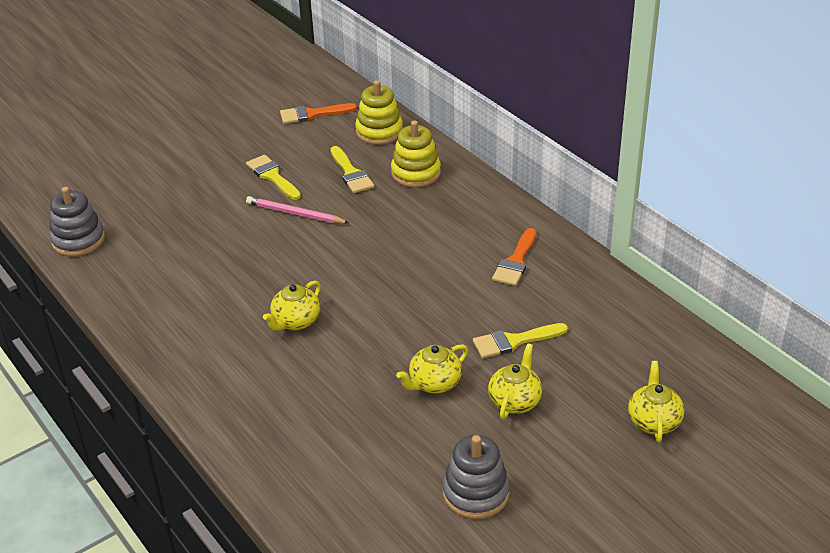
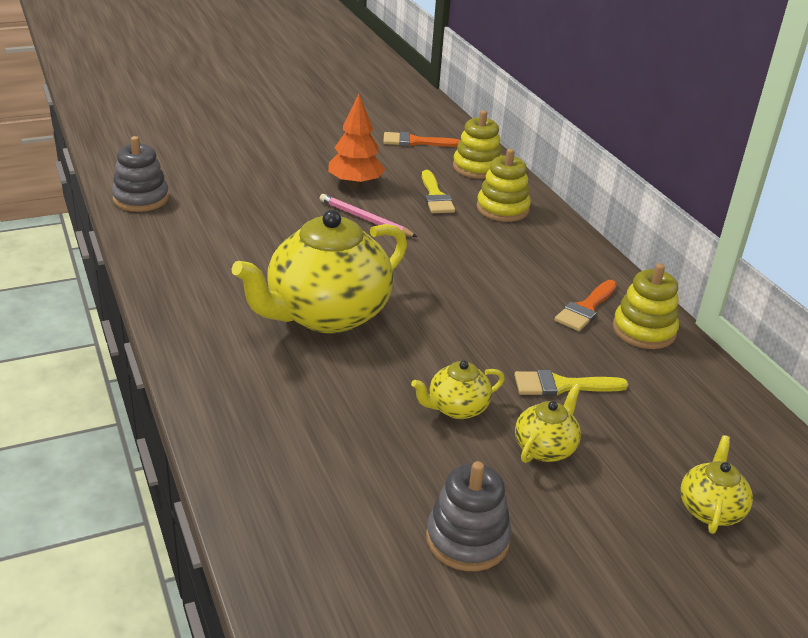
camera: 10 degrees right, 5 degrees down
yellow brush [246,155,301,200] -> orange tree [328,94,386,187]
yellow teapot [263,281,321,331] -> yellow teapot [232,210,407,333], size x2.22
none -> yellow stacking toy [613,263,679,349]

